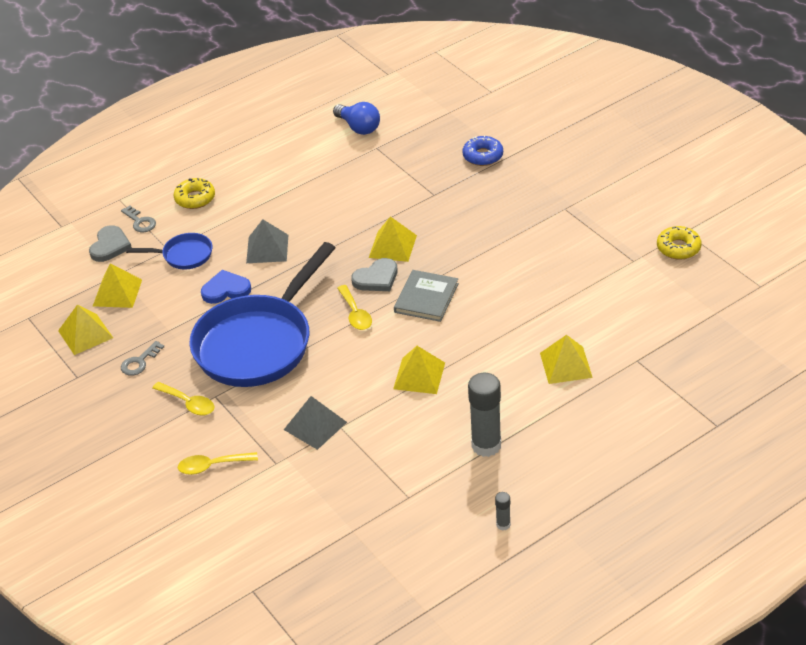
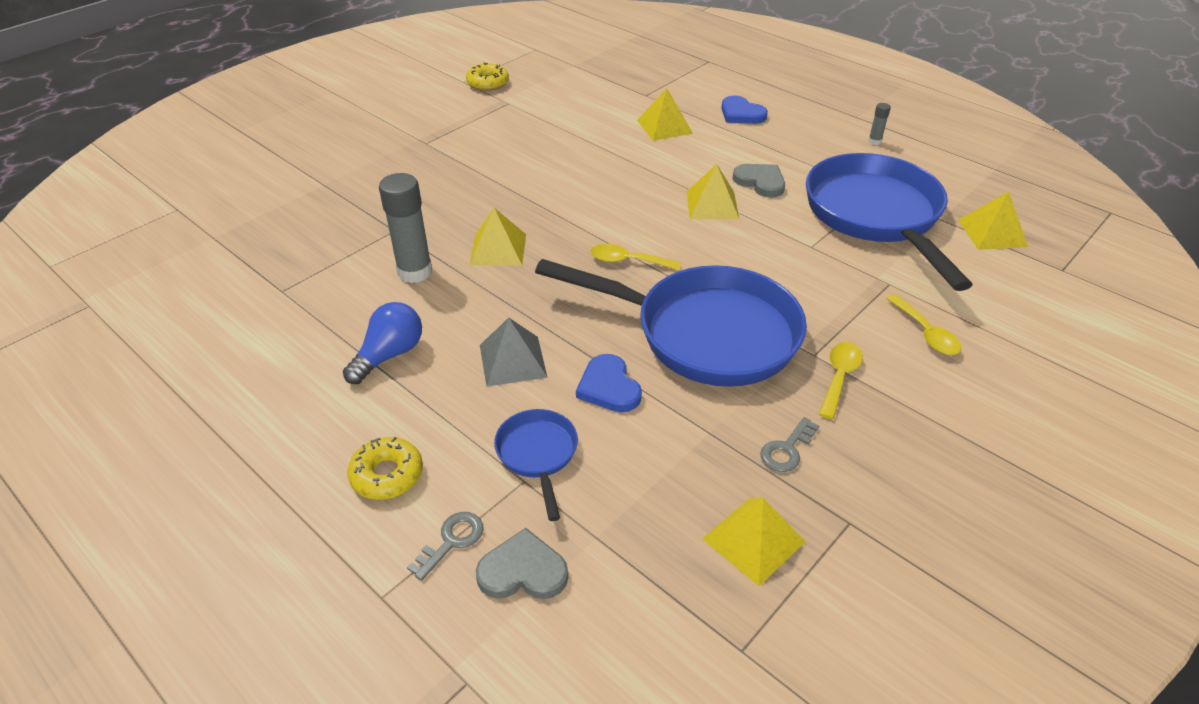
camera: 105 degrees left, 0 degrees up
yellow pyramid [93,263,142,308] -> yellow pyramid moved to [958,192,1028,250]
grey key [121,341,164,376] -> grey key turned 105 degrees clockwise [760,417,819,472]
grey pyramid [284,396,347,450] -> none
blue light bulb [333,102,380,135] -> blue light bulb moved to [343,302,422,384]
yellow spoon [337,285,372,330] -> yellow spoon turned 135 degrees counterclockwise [590,244,681,270]
grey heart [351,258,397,291] -> grey heart moved to [732,164,785,198]
grey book [394,270,459,322] -> none
blue donut [462,135,503,166] -> none
grey glue stick [468,373,501,457] -> grey glue stick moved to [379,173,432,283]
none -> blue heart [721,95,768,124]
none -> blue pan [806,153,973,291]

